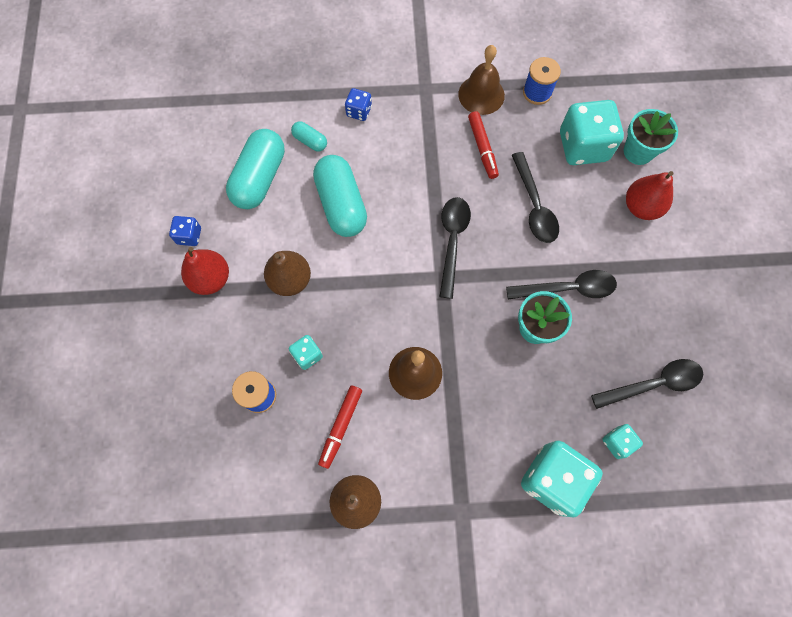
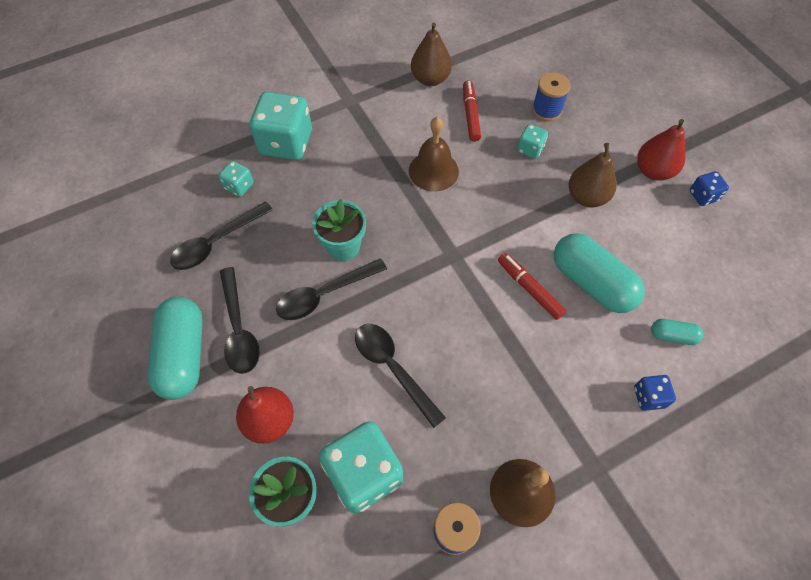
camera: 155 degrees right, 10 degrees down
turquoise capsule [226,129,285,209] -> turquoise capsule moved to [148,297,203,400]
black spoon [439,197,471,299] -> black spoon moved to [220,267,260,374]
red marker [468,111,499,179] -> red marker moved to [498,253,566,320]

